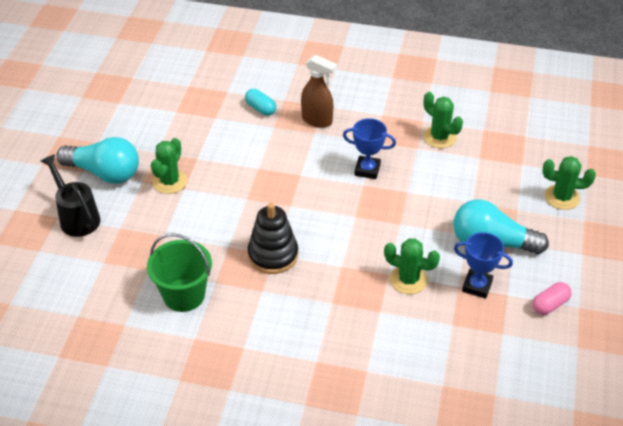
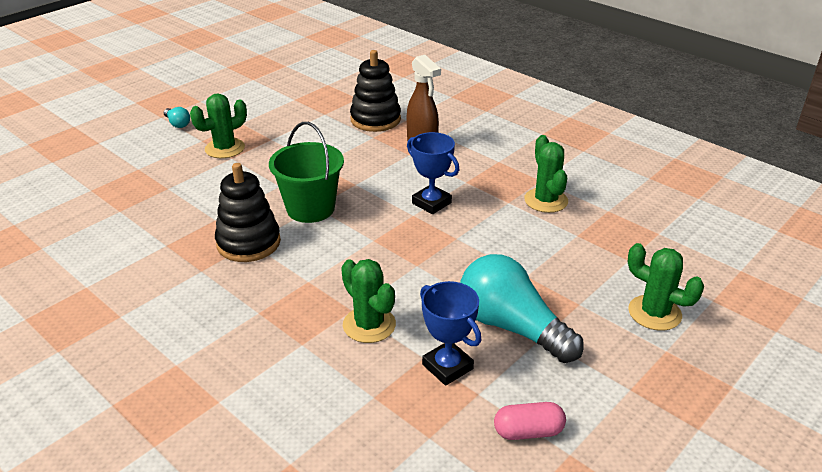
camera: 30 degrees right, 10 degrees down
black watering can [40,154,100,237] -> none
turquoise light bulb [57,137,139,184] -> turquoise light bulb [164,107,190,128], size x0.42
green bucket [147,233,212,312] -> green bucket moved to [269,122,344,223]
turquoise capsule [245,89,276,116] -> black stacking toy [350,50,401,132]

